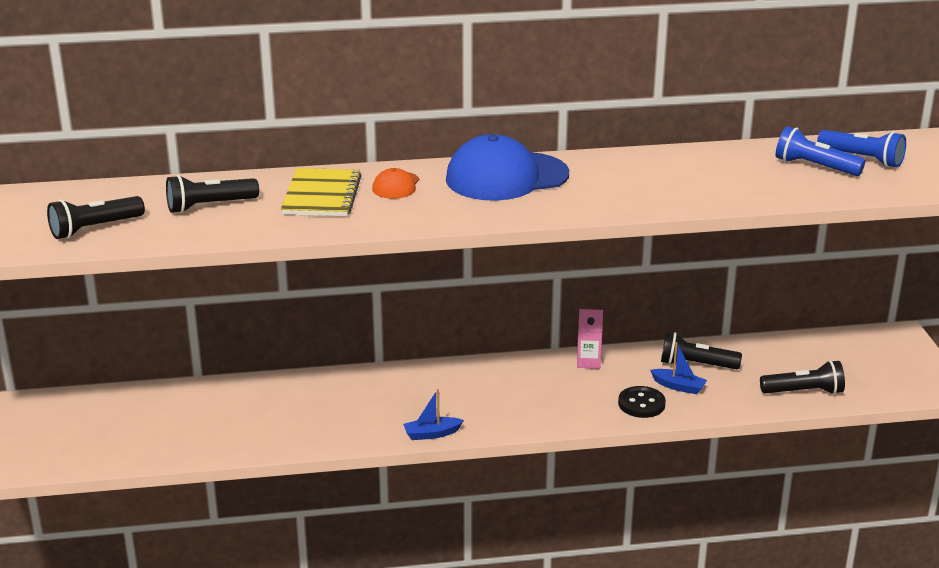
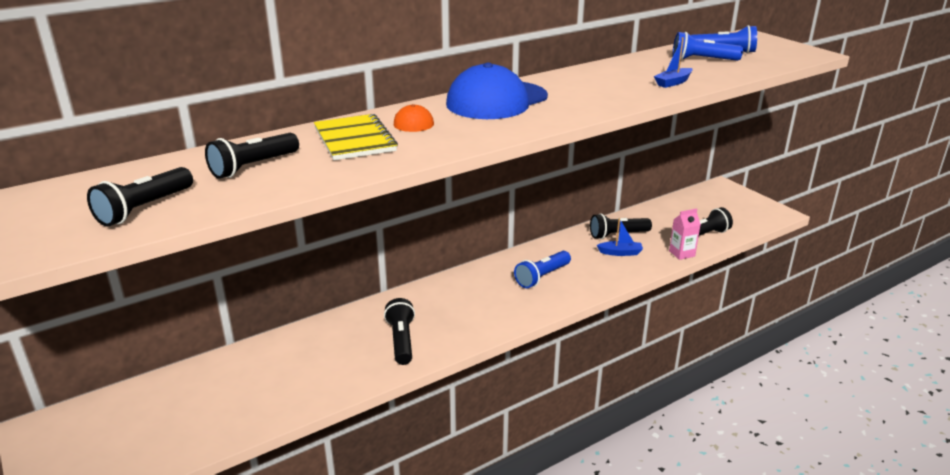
camera: 25 degrees left, 0 degrees up
blue boat [403,389,464,440] -> blue boat moved to [654,37,693,88]
pink carton [577,309,603,369] -> pink carton moved to [669,208,701,260]
black button [618,386,666,418] -> none
none -> black flashlight [384,298,415,365]
none -> blue flashlight [514,251,571,288]

